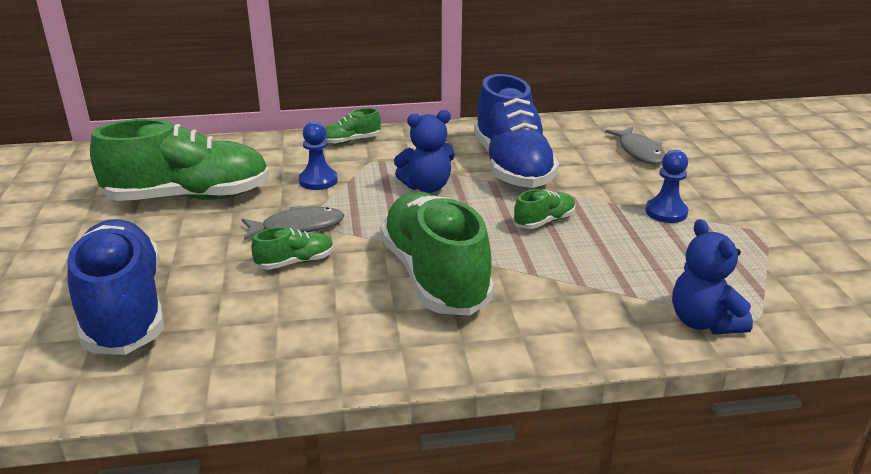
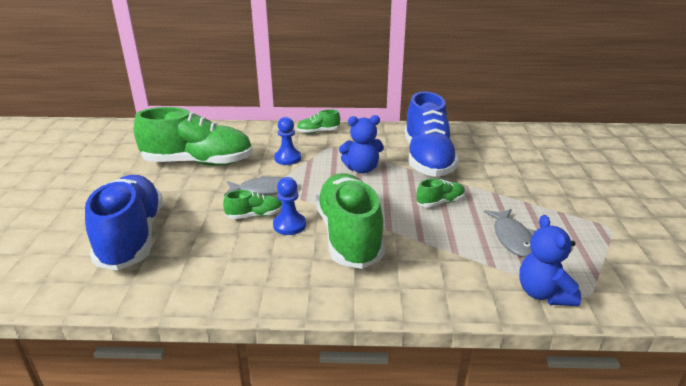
camera: 10 degrees right, 0 degrees up
grey fish [605,127,665,164] -> grey fish moved to [484,209,535,257]
blue pawn [645,150,688,223] -> blue pawn moved to [273,177,306,235]

